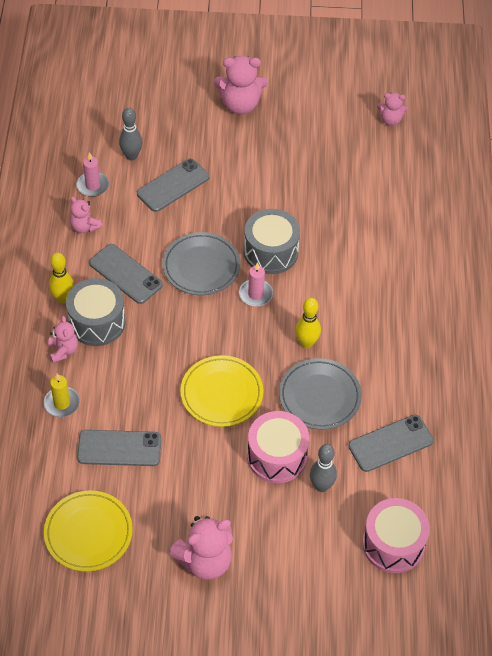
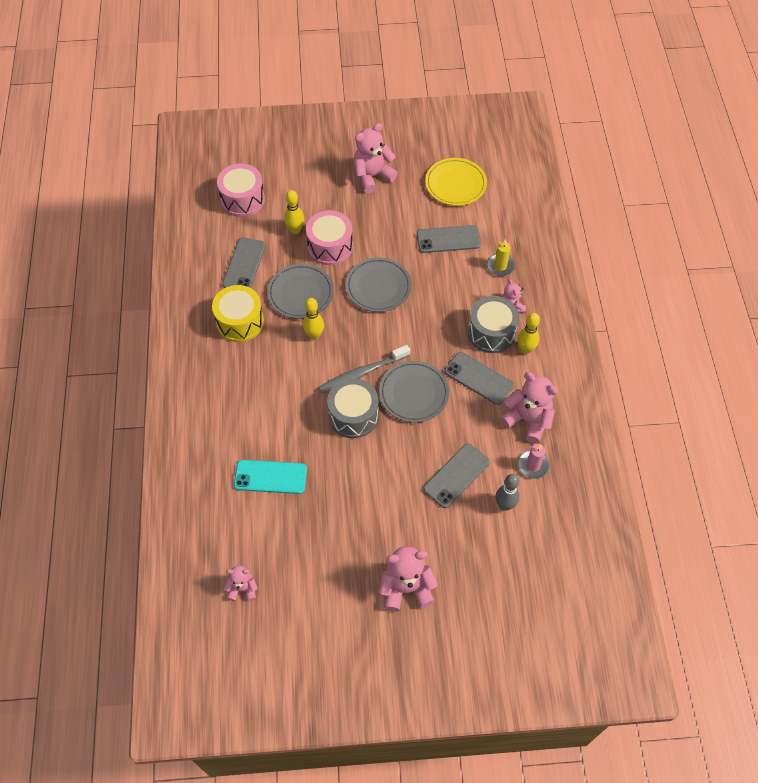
camera: 175 degrees right, 5 degrees up
pink teddy bear [70,197,102,233] -> pink teddy bear [500,372,558,444], size x1.75
yellow plate [180,355,263,427] -> grey plate [346,258,412,312]
pink candle [239,262,273,307] -> grey toothbrush [318,345,410,394]
grey bowling pin [310,444,337,492] -> yellow bowling pin [284,190,304,234]
grey phone [348,415,434,472] -> grey phone turned 45 degrees counterclockwise [222,238,266,288]
none -> yellow drum [212,285,264,342]
none -> turquoise phone [234,460,307,494]

